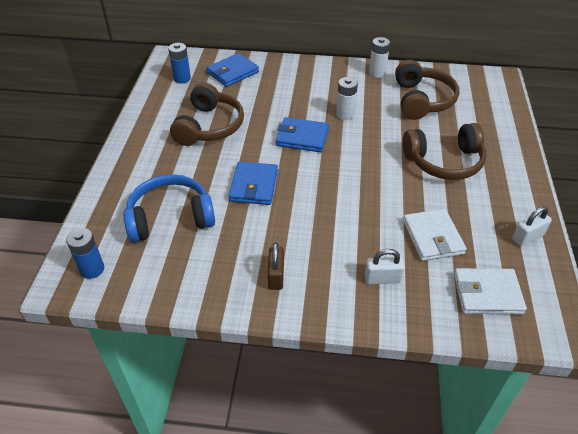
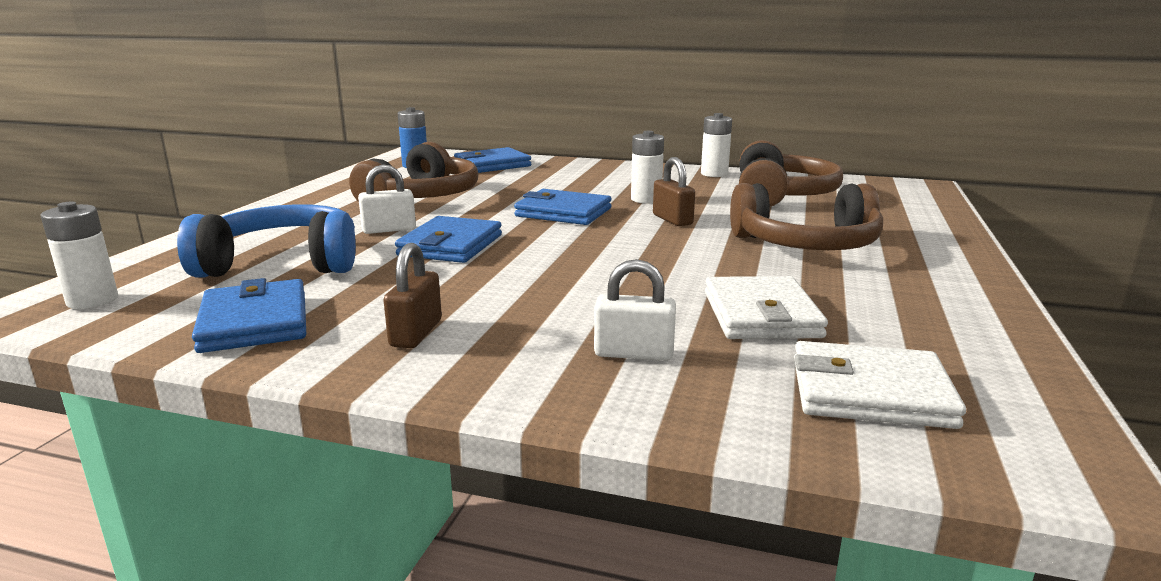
camera: 10 degrees right, 25 degrees down
blue battery [66,228,104,279] -> white battery [40,202,118,309]
white padlock [512,206,552,246] -> white padlock moved to [358,164,416,234]
none -> blue wallet [192,278,306,353]
none -> brown padlock [653,157,695,226]

